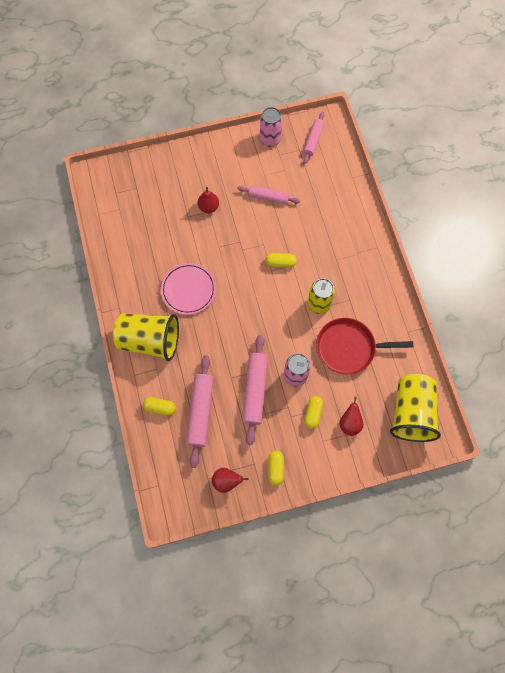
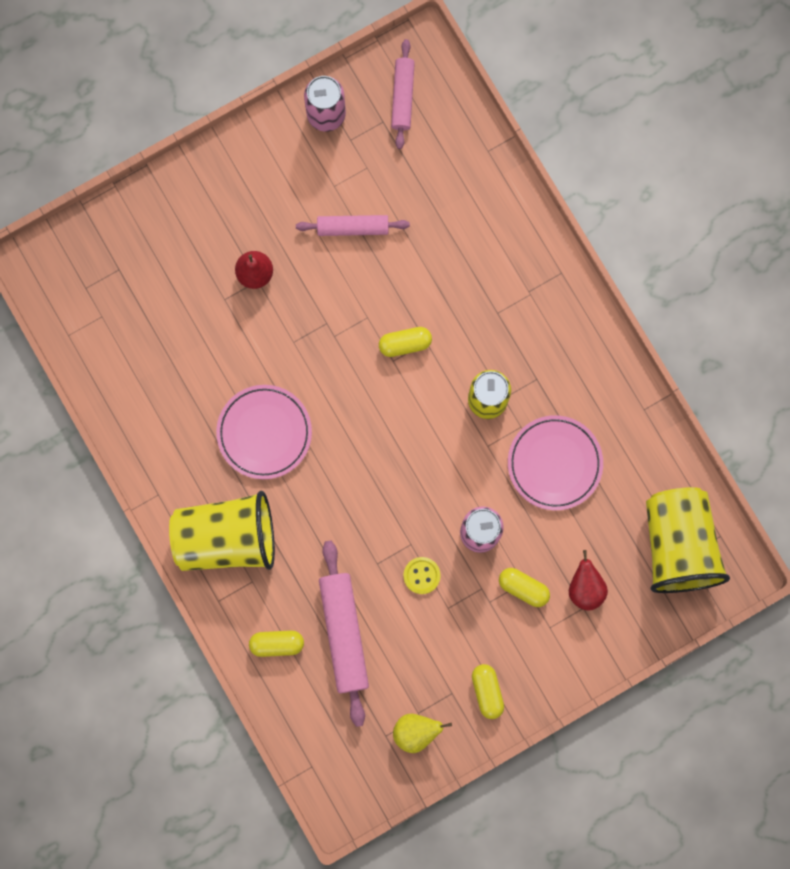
camera: 15 degrees left, 10 degrees up
red pear [212,468,249,493] -> yellow pear [393,714,452,753]
pink rolling pin [242,335,268,445] -> yellow button [403,557,441,594]
yellow capsule [304,396,323,429] -> yellow capsule turned 60 degrees counterclockwise [499,568,550,607]
red pan [316,318,413,375] -> pink plate [508,415,603,510]

